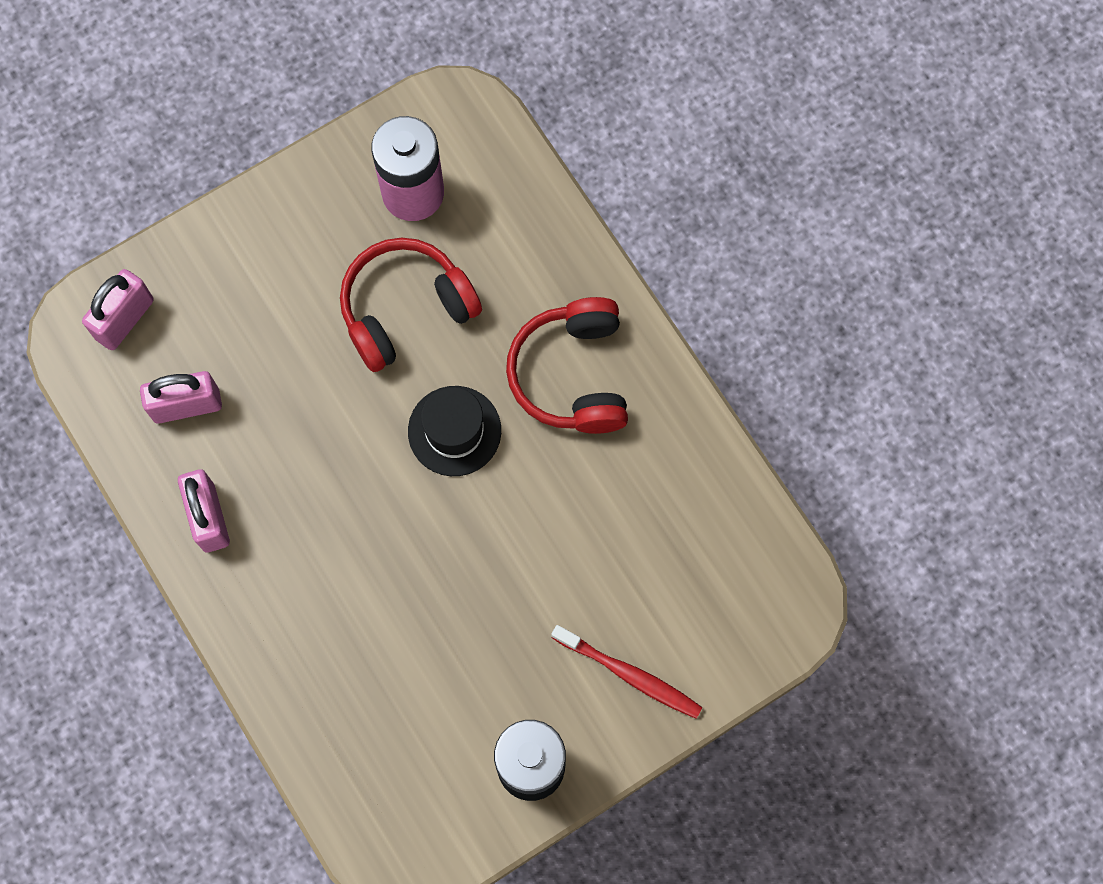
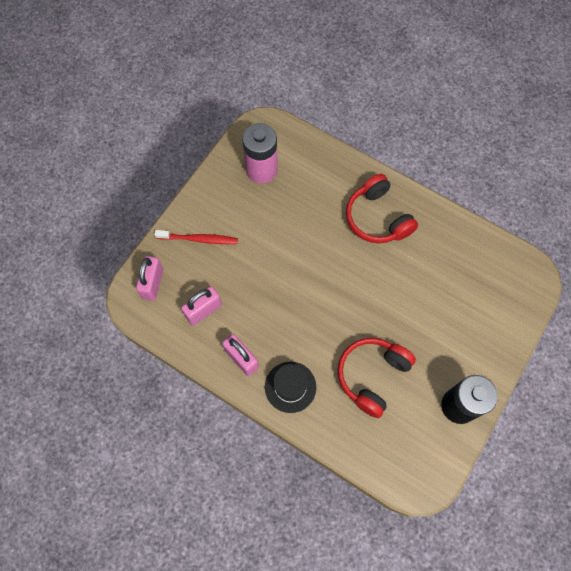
camera: 25 degrees left, 5 degrees down
red headphones [340,238,482,372] -> red headphones moved to [337,338,416,418]
black hat [408,386,501,476] -> black hat moved to [265,362,316,413]
red toothbrush [551,625,703,719] -> red toothbrush moved to [154,230,238,244]

